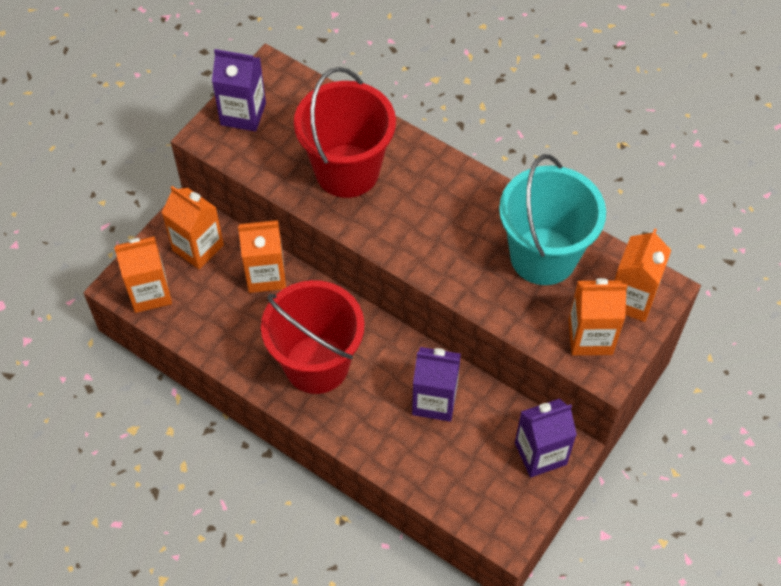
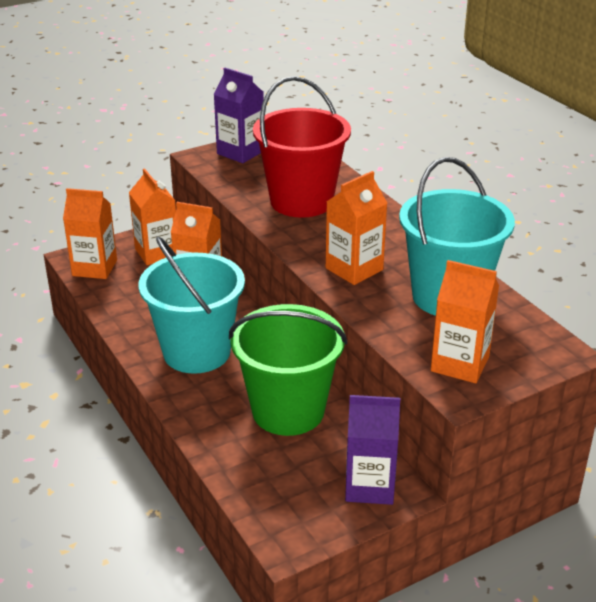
camera: 25 degrees right, 25 degrees down
red bucket [261,280,364,394] -> turquoise bucket [139,237,245,374]
purple carton [412,347,461,422] -> green bucket [229,304,347,436]
orange carton [615,228,671,322] -> orange carton moved to [326,171,387,285]

